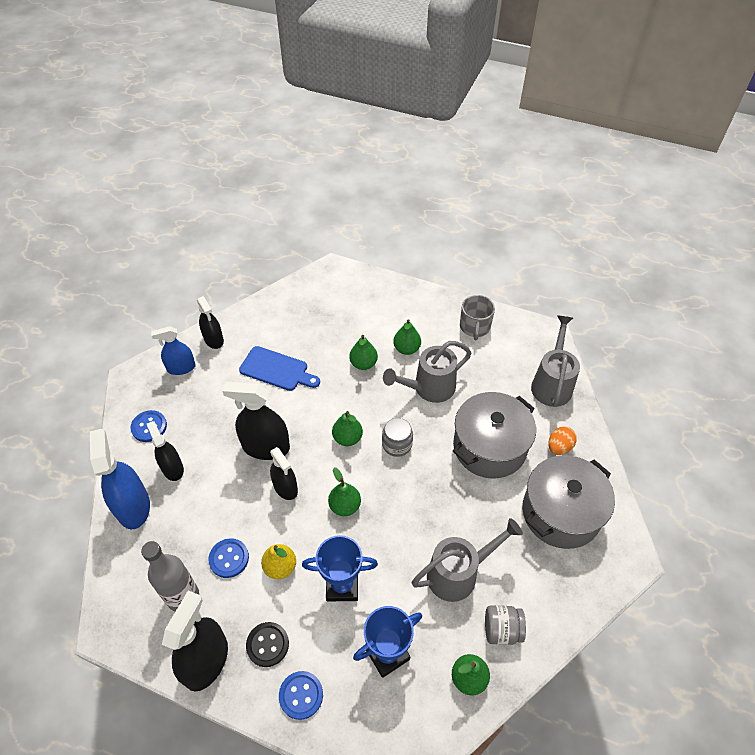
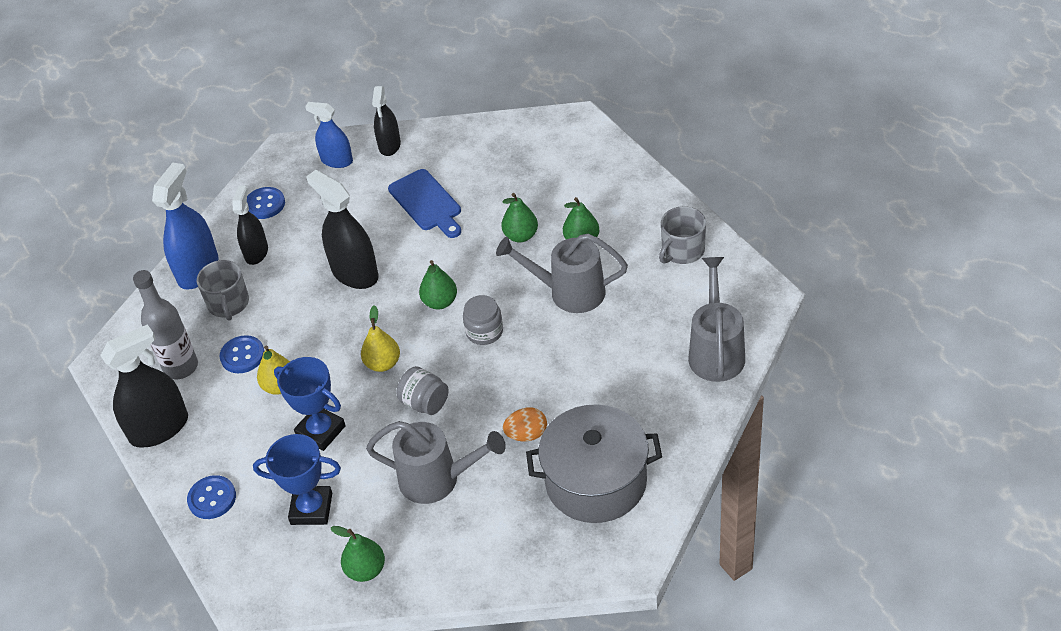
camera: 40 degrees right, 5 degrees down
black button [246,622,289,667] -> none
black spray bottle [270,447,298,500] -> none
green pear [328,467,361,516] -> yellow pear [361,305,400,372]
grey pot [453,392,536,479] -> none
grey jar [485,605,526,645] -> grey jar moved to [397,366,449,415]
grey watering can [531,315,580,407] -> grey watering can turned 45 degrees counterclockwise [688,257,745,382]
orange egg [549,426,577,455] -> orange egg moved to [503,407,547,441]
none -> grey mug [197,260,249,320]

